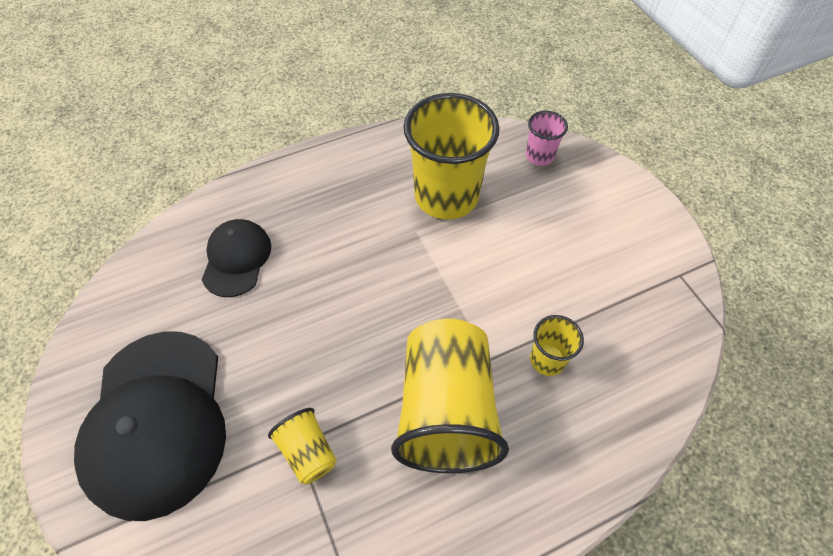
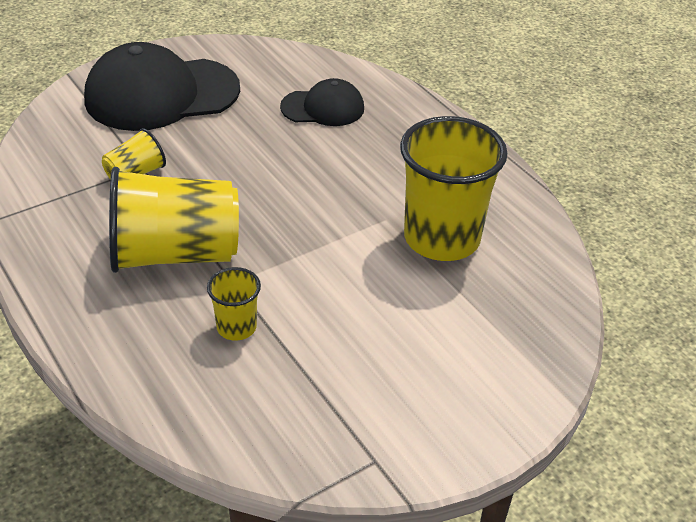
camera: 80 degrees right, 15 degrees down
pink cup [526,111,568,166] -> none

